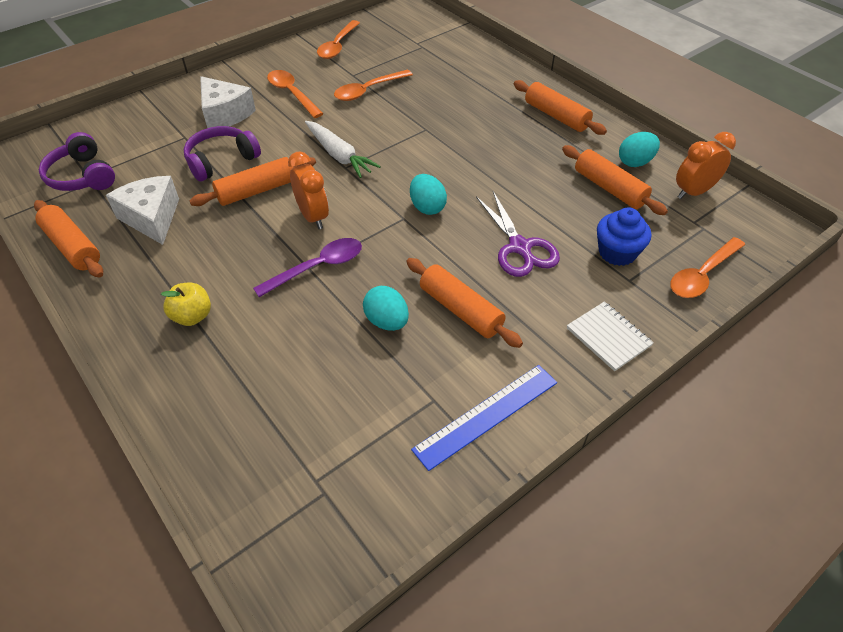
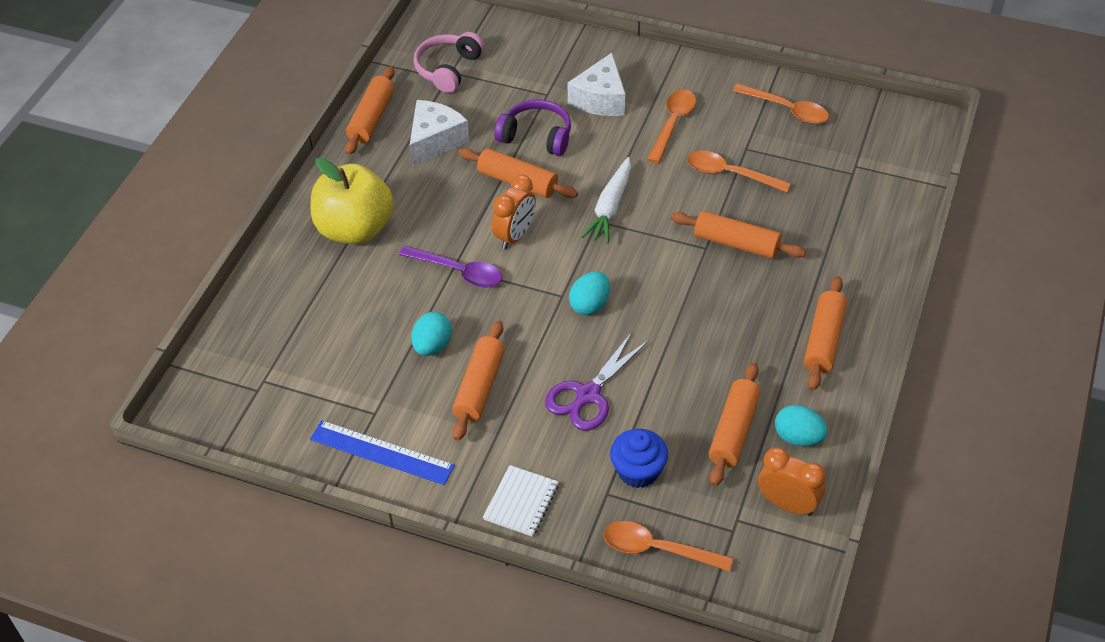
camera: 60 degrees right, 0 degrees up
purple headphones [39,132,115,191] -> pink headphones [413,32,484,93]
yellow apple [161,282,211,326] -> yellow apple [311,158,394,244], size x2.09
orange spoon [317,20,360,59] -> orange spoon turned 135 degrees counterclockwise [732,83,829,124]
none -> orange rolling pin [671,211,806,259]

